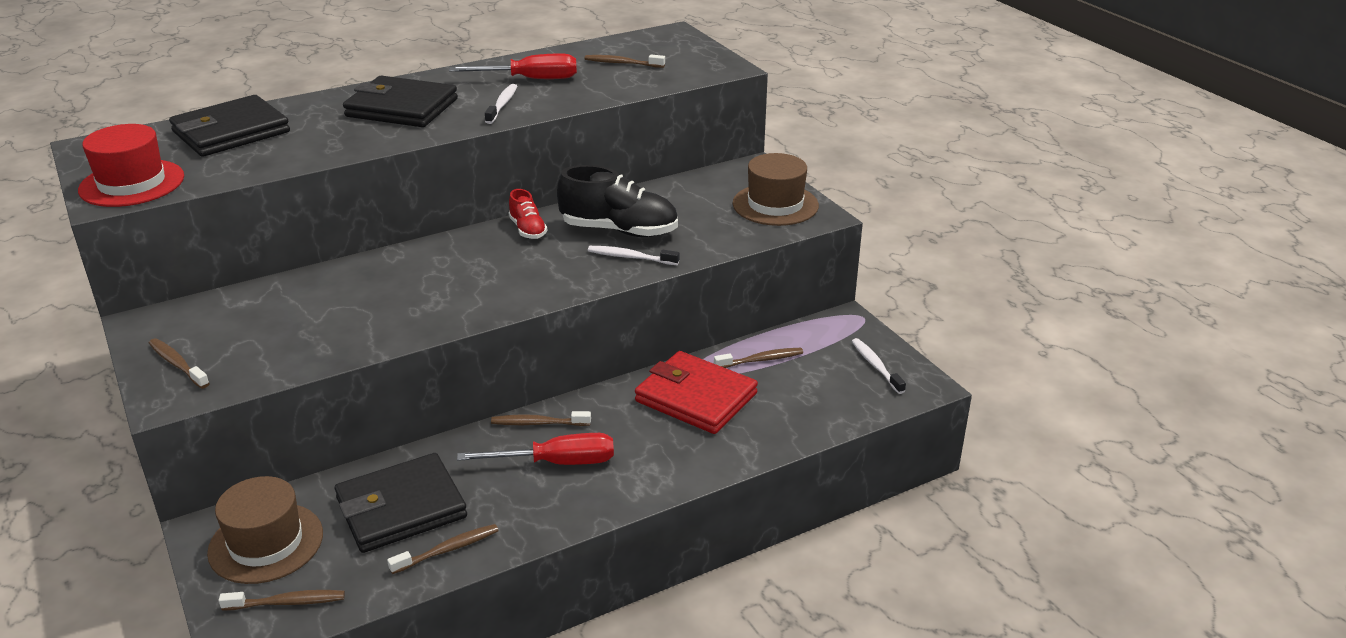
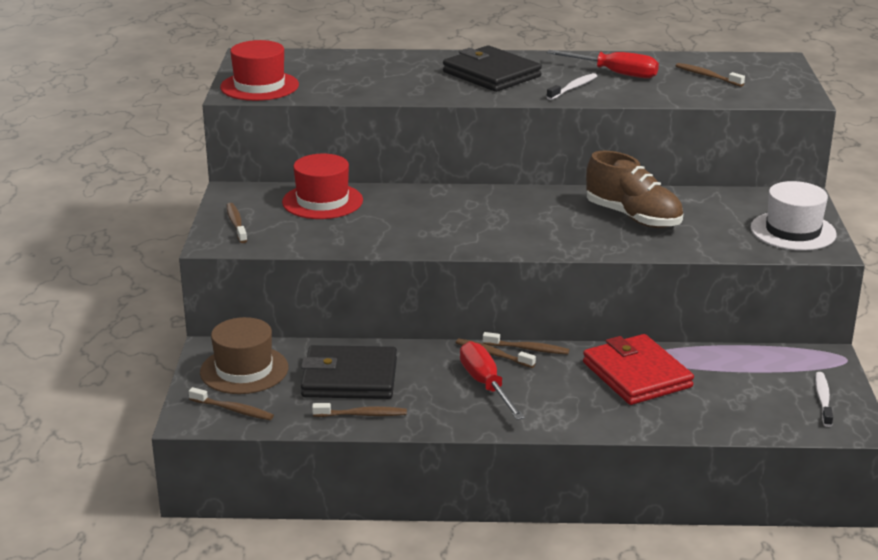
camera: 30 degrees right, 5 degrees down
black wallet [169,95,290,157] -> none
red screwdriver [457,433,614,465] -> red screwdriver turned 135 degrees counterclockwise [460,341,525,420]
red shoe [508,189,547,239] -> none
black shoe [557,165,678,237] -> brown shoe [586,150,683,228]
white toothbrush [588,246,679,265] -> none
brown toothbrush [714,348,803,368] -> brown toothbrush moved to [483,332,569,354]
brown hat [733,153,819,226] -> white hat [750,181,837,251]
none -> red hat [282,154,363,219]

